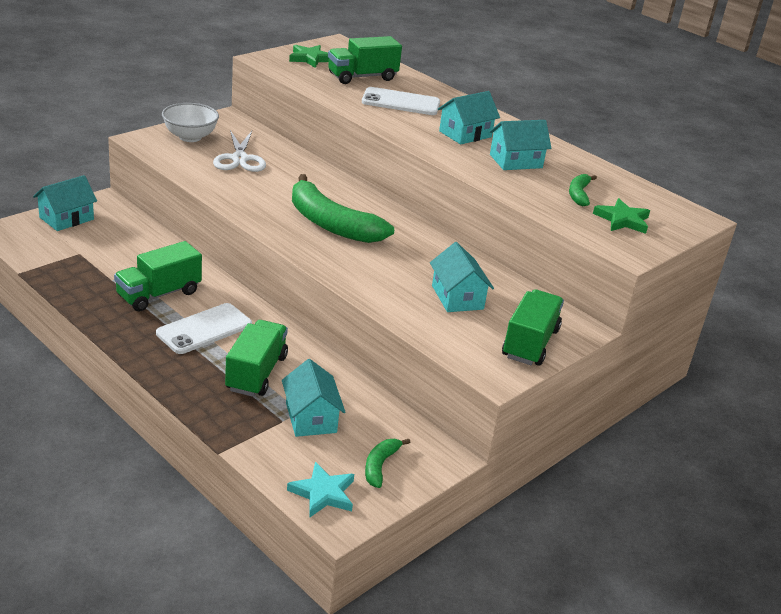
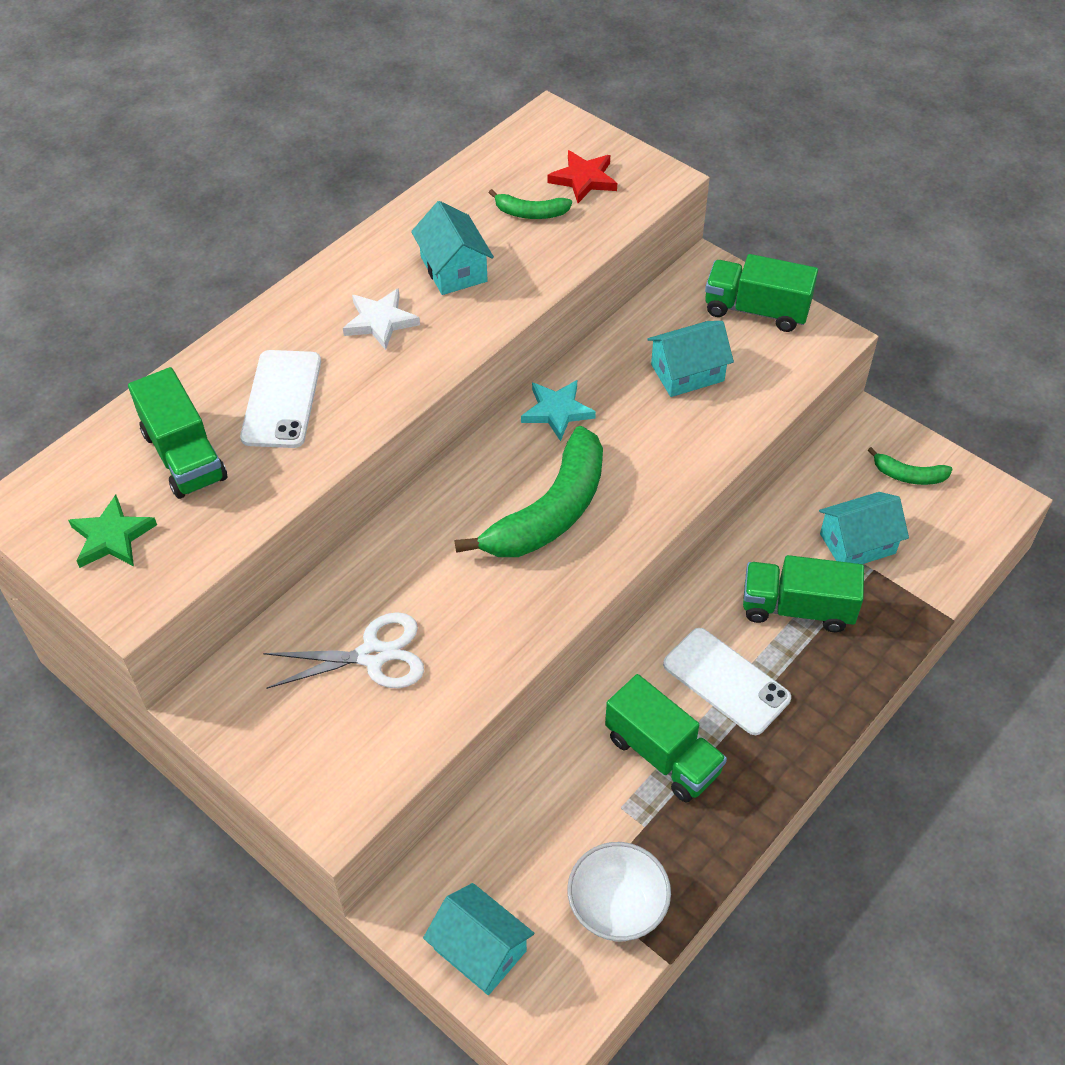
camera: 90 degrees left, 20 degrees up
white bowl [162,103,219,142] -> white bowl moved to [567,842,671,941]
turquoise star [287,462,354,517] -> turquoise star moved to [521,380,596,441]
turquoise house [438,91,500,145] -> white star [343,288,420,350]
green star [593,198,650,234] -> red star [548,150,617,203]

